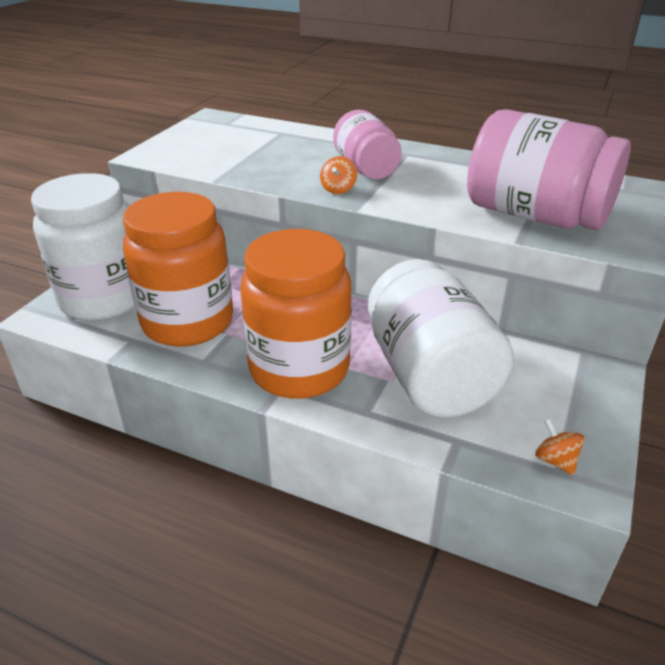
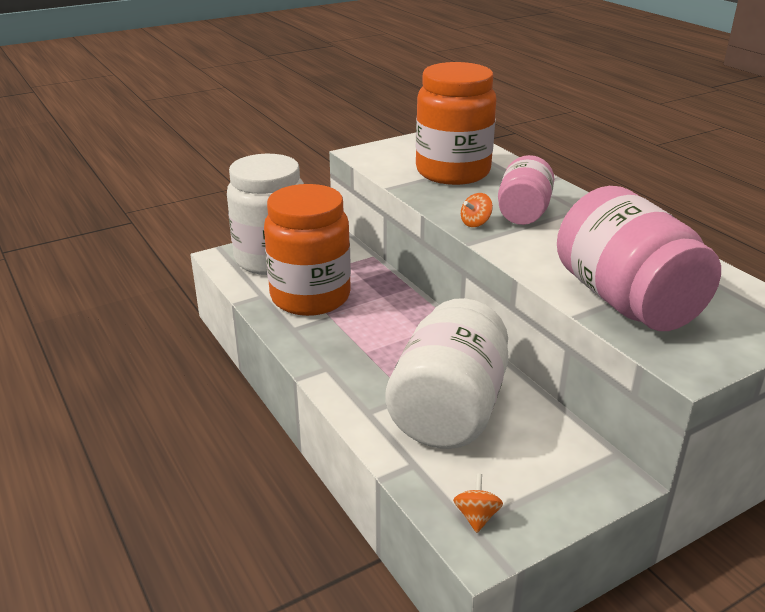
camera: 35 degrees right, 5 degrees down
orange jar [240,229,352,399] -> orange jar moved to [416,62,497,185]

